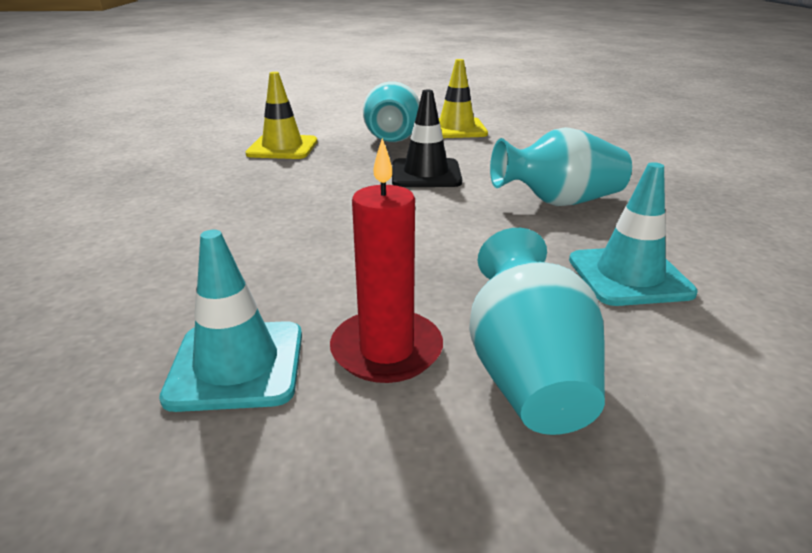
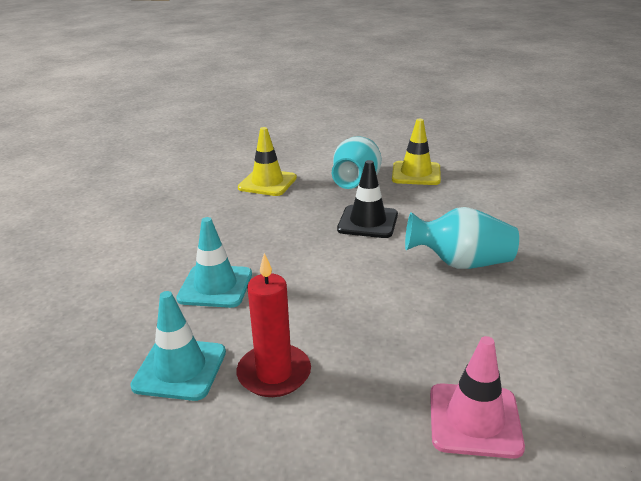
camera: 15 degrees right, 0 degrees up
turquoise vase [469,228,605,435] -> none
turquoise traffic cone [569,162,698,306] -> turquoise traffic cone moved to [176,217,252,308]
none -> pink traffic cone [430,336,525,459]

